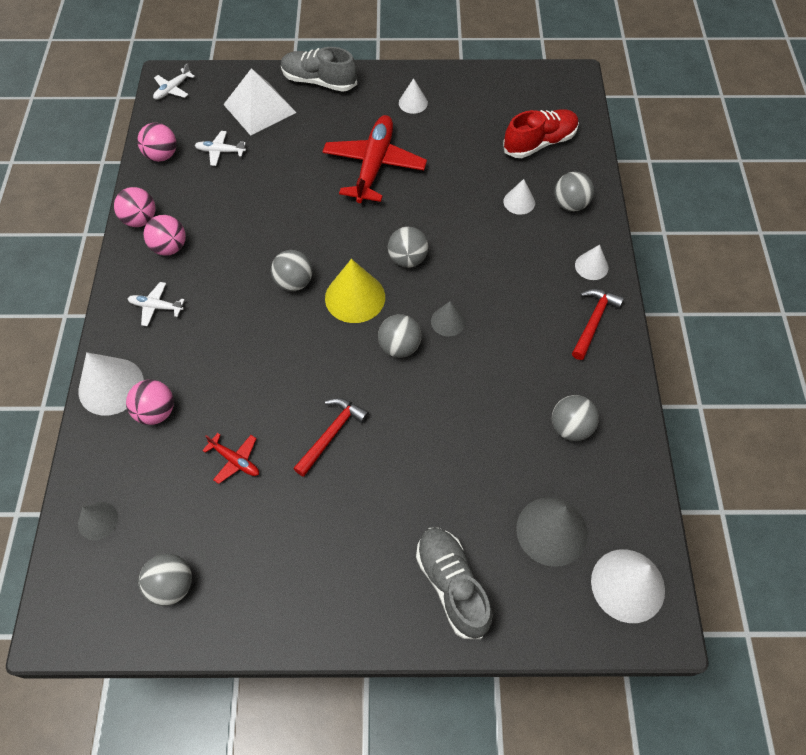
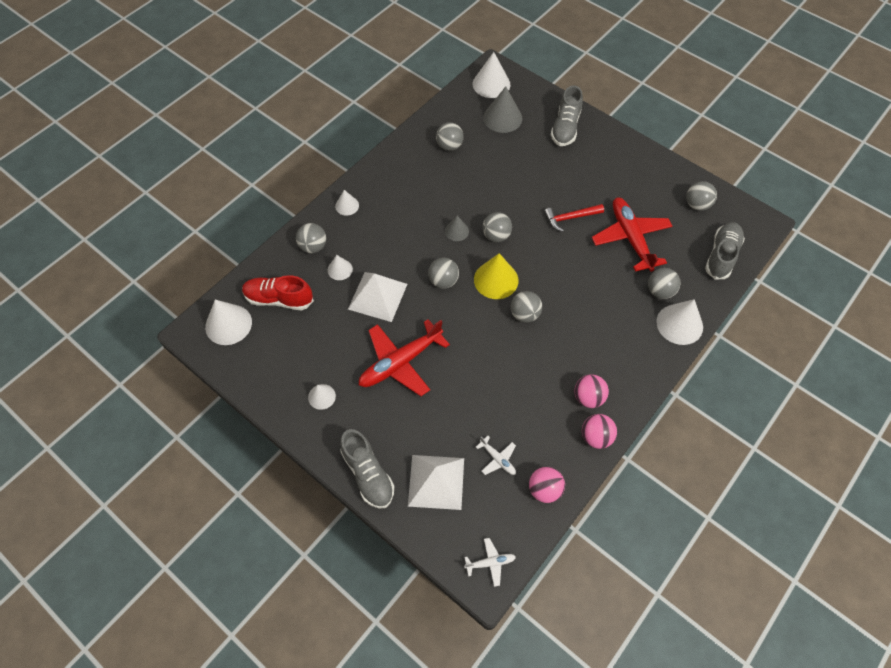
camera: 140 degrees left, 0 degrees up
grey cone [78,502,118,540] -> grey shoe [705,222,745,280]
pink ball [126,380,174,425] -> grey ball [648,268,681,299]
white plane [127,282,185,327] -> none
red plane [202,433,259,484] -> red plane [592,197,673,272], size x2.20
red hammer [572,289,624,360] -> none
none -> white cone [205,300,252,345]
none -> white pyramid [348,272,407,322]

